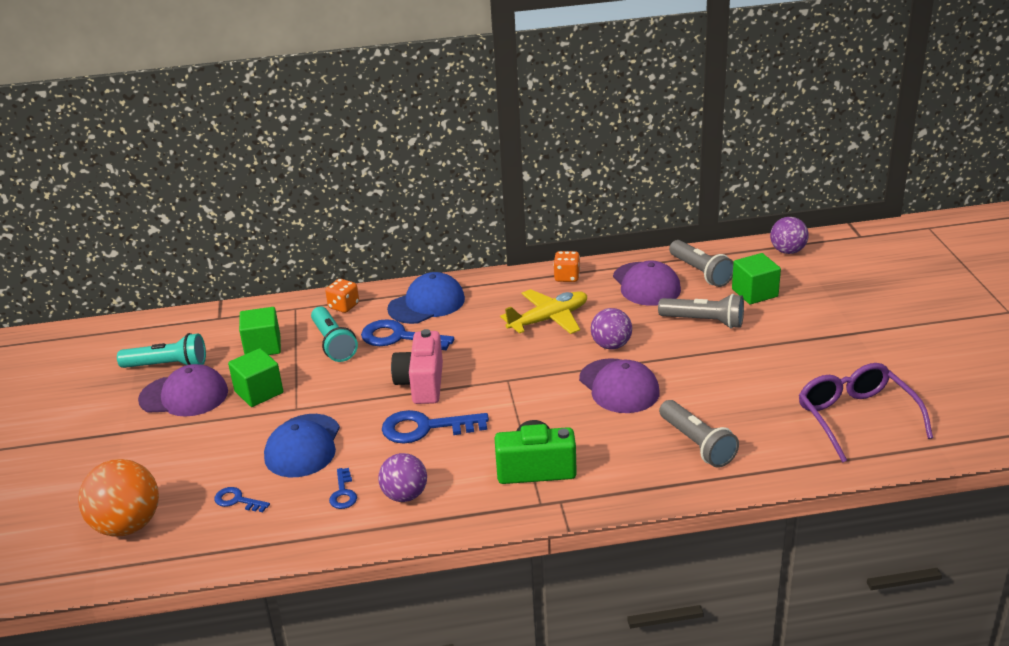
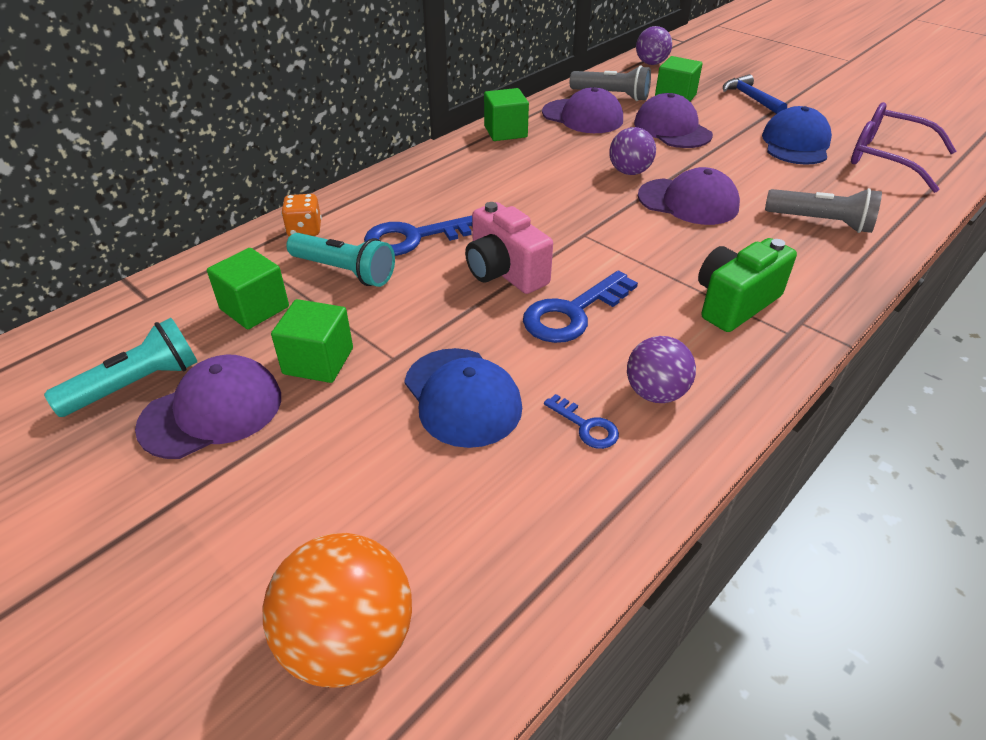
camera: 40 degrees left, 10 degrees up
blue key [214,487,270,512] -> none
blue cap [387,272,465,324] -> blue cap moved to [762,106,832,165]
yellow plane [500,289,587,334] -> none
orange dice [553,251,580,282] -> green cube [484,88,529,141]
grey flashlight [658,294,744,328] -> purple cap [634,93,713,148]
none -> blue hammer [723,74,787,114]

